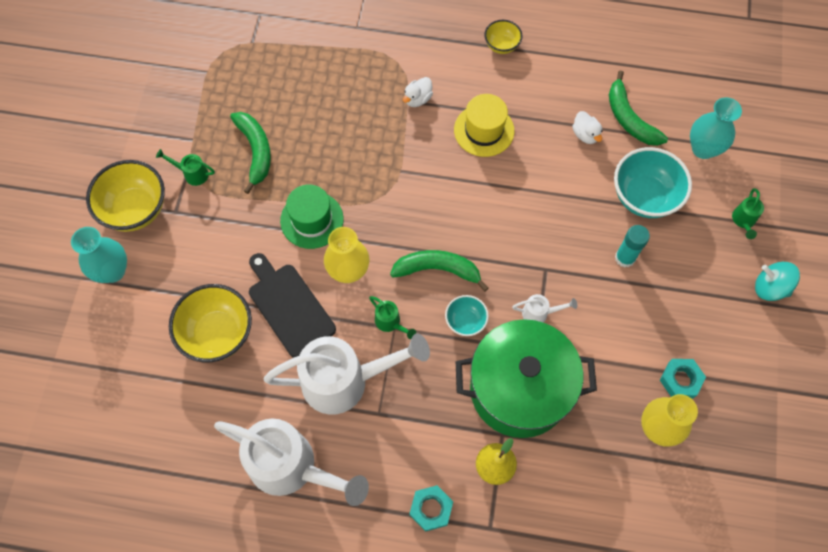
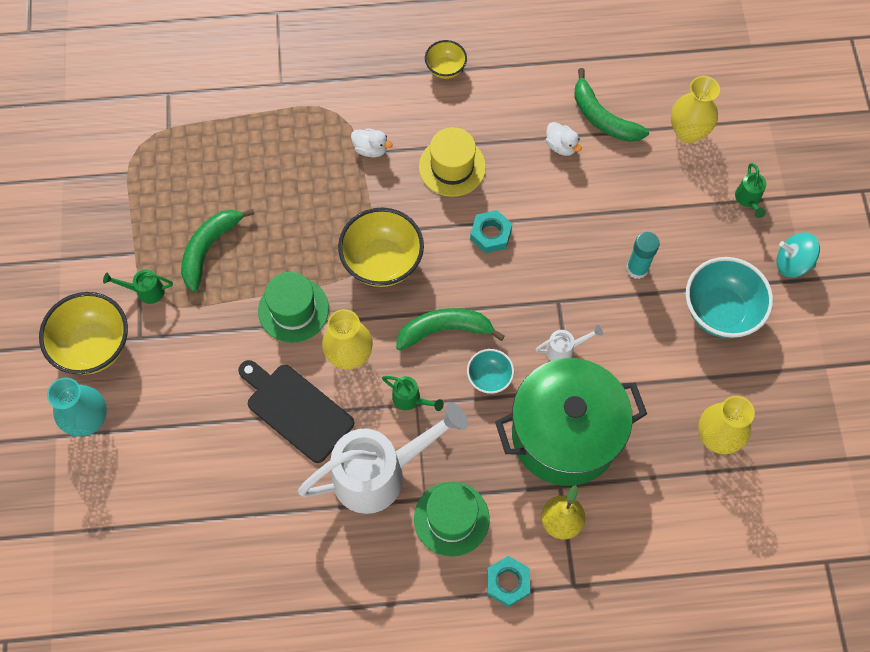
camera: 15 degrees left, 0 degrees up
yellow bowl [169,284,252,362] -> yellow bowl moved to [338,208,424,287]
white watering can [214,418,369,506] -> none
green banana [230,112,271,194] -> green banana turned 120 degrees counterclockwise [181,209,255,292]
white duck [403,77,433,107] -> white duck turned 90 degrees counterclockwise [351,128,393,157]
turquoise bowl [614,147,692,218] -> turquoise bowl moved to [686,257,773,338]
turquoise nut [660,359,706,398] -> turquoise nut moved to [470,210,512,254]
turquoise vase [690,97,742,159] -> yellow vase [671,76,720,143]
none -> green hat [414,482,490,557]

